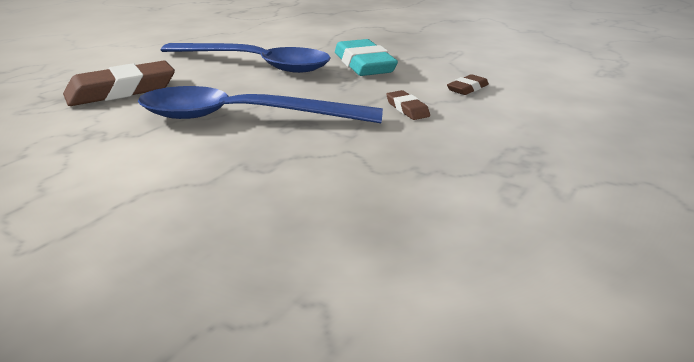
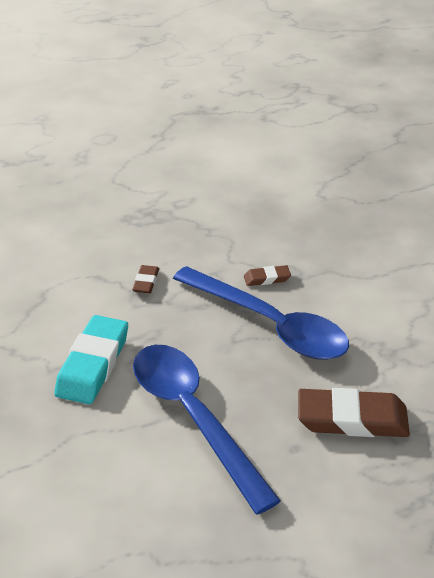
camera: 145 degrees left, 10 degrees up
brown eraser [447,74,489,95] -> brown eraser moved to [244,265,291,286]

